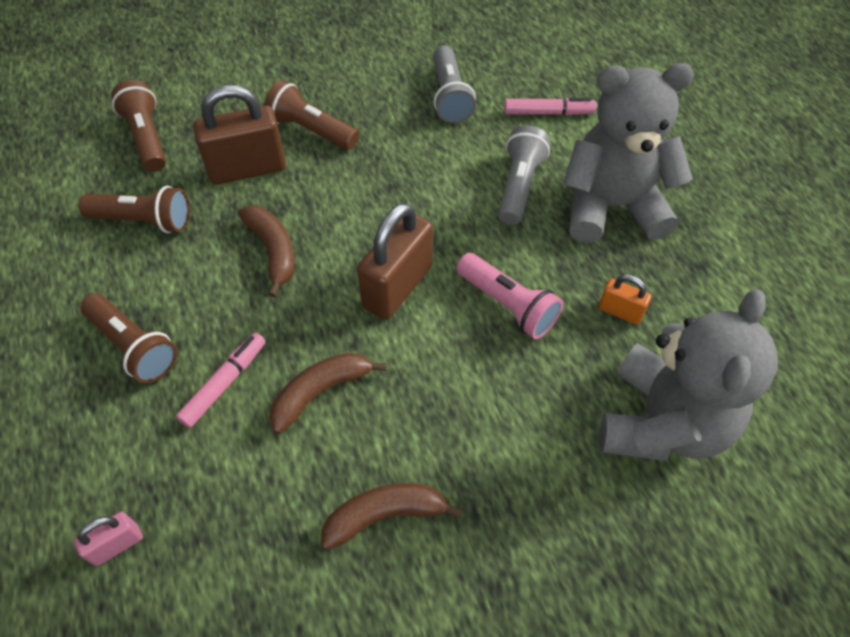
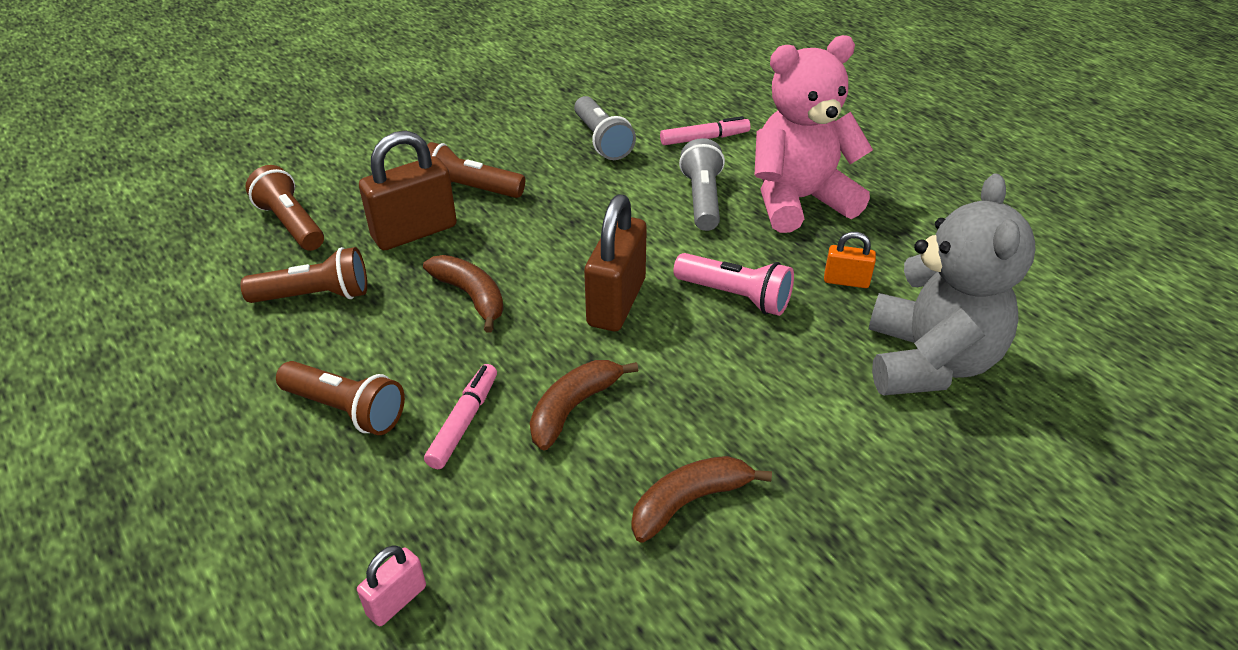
camera: 15 degrees left, 15 degrees down
grey teddy bear [563,63,694,243] -> pink teddy bear [755,35,873,233]

